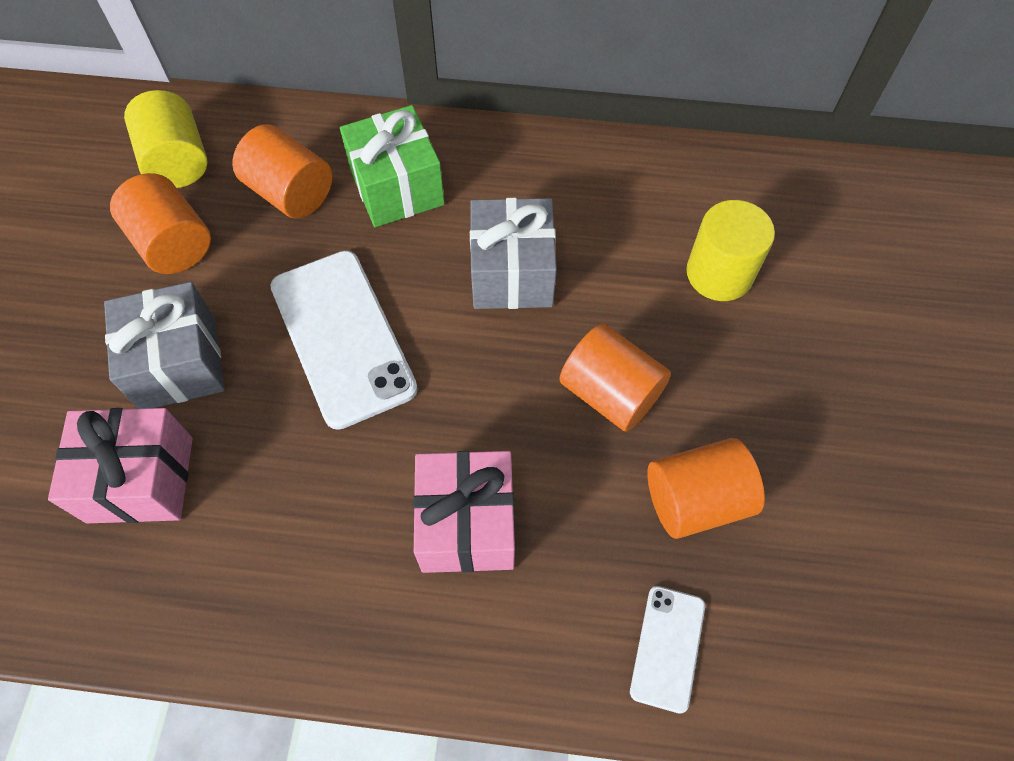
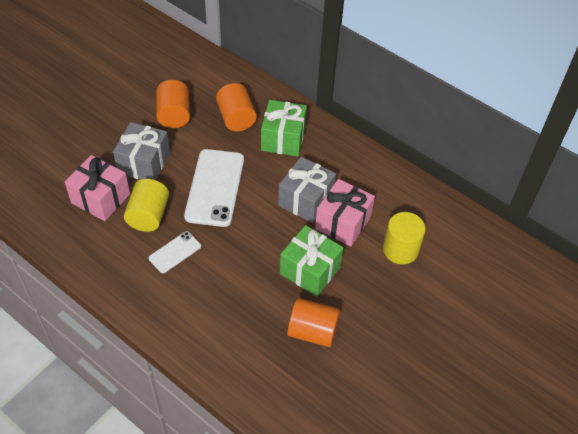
camera: 30 degrees right, 10 degrees down
yellow cylinder [124,90,208,188] -> yellow cylinder moved to [124,179,169,232]
pink gift [413,451,515,573] -> pink gift moved to [315,179,375,246]
orange cylinder [559,324,671,432] -> green gift [280,225,343,297]
white phone [630,586,705,714] -> white phone moved to [149,231,201,273]

